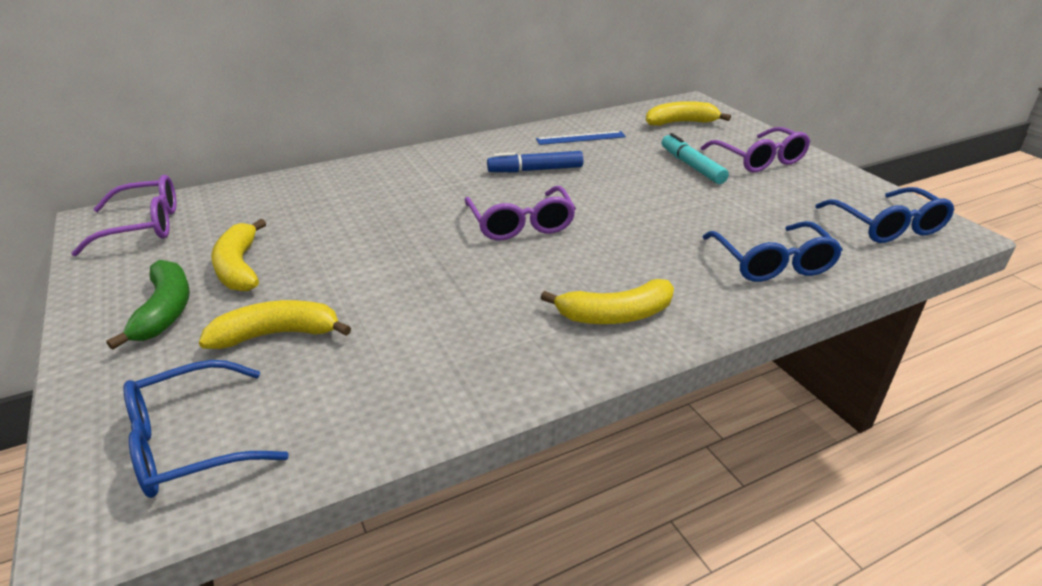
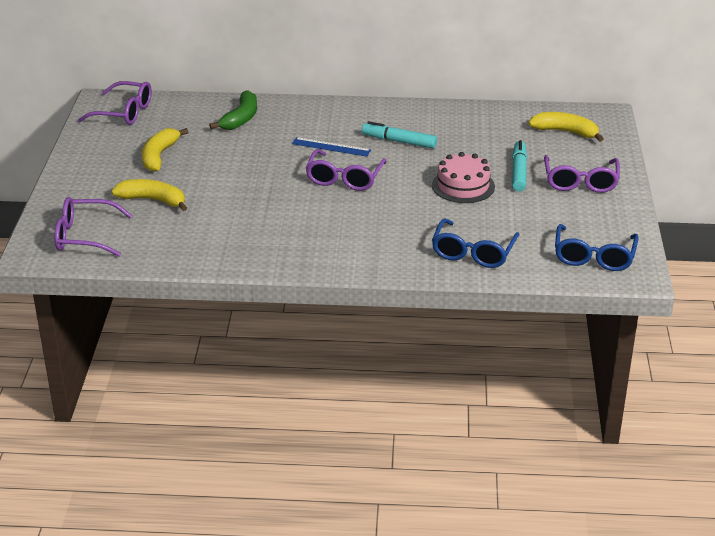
camera: 30 degrees right, 0 degrees up
green banana [106,260,190,350] -> green banana moved to [209,90,257,130]
blue glasses [123,360,289,498] -> purple glasses [55,197,132,257]
blue marker [487,151,583,172] -> turquoise marker [362,121,437,149]
blue ruler [536,131,626,145] -> blue ruler moved to [292,137,371,157]
yellow banana [541,279,674,324] -> none
none -> pink cake [432,152,495,203]

